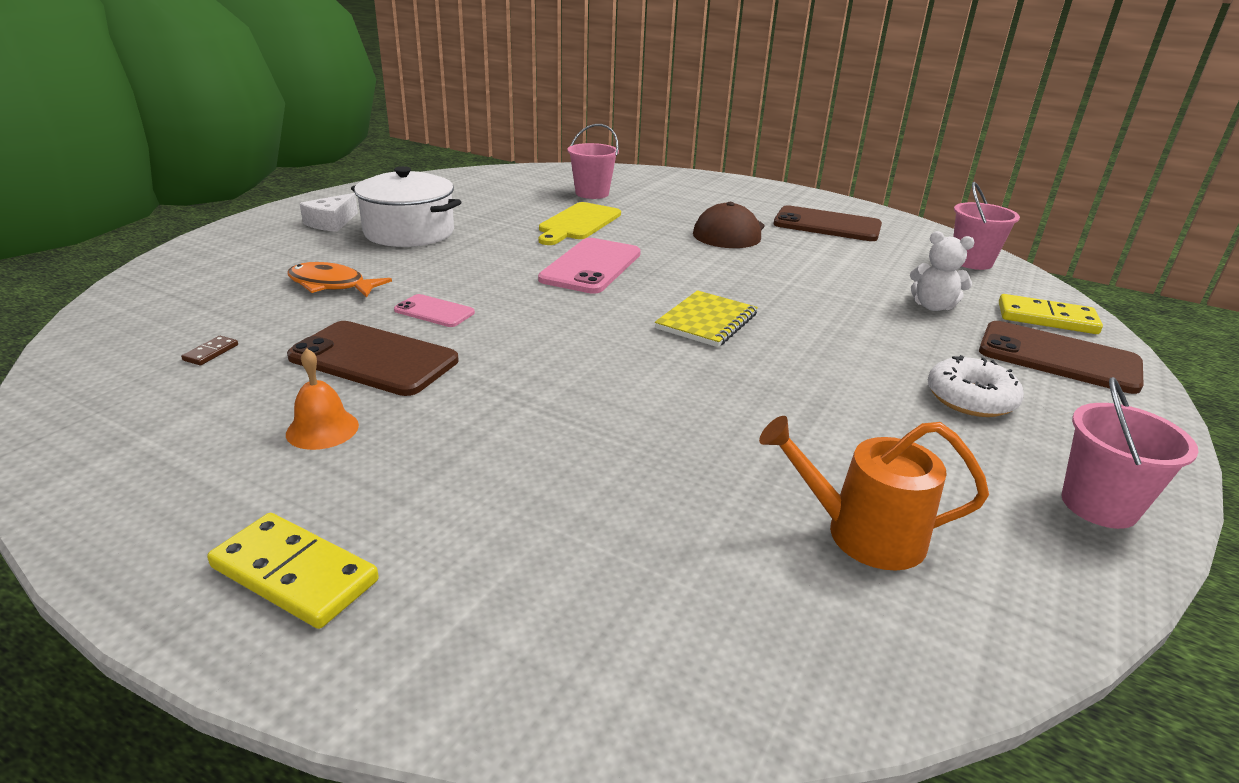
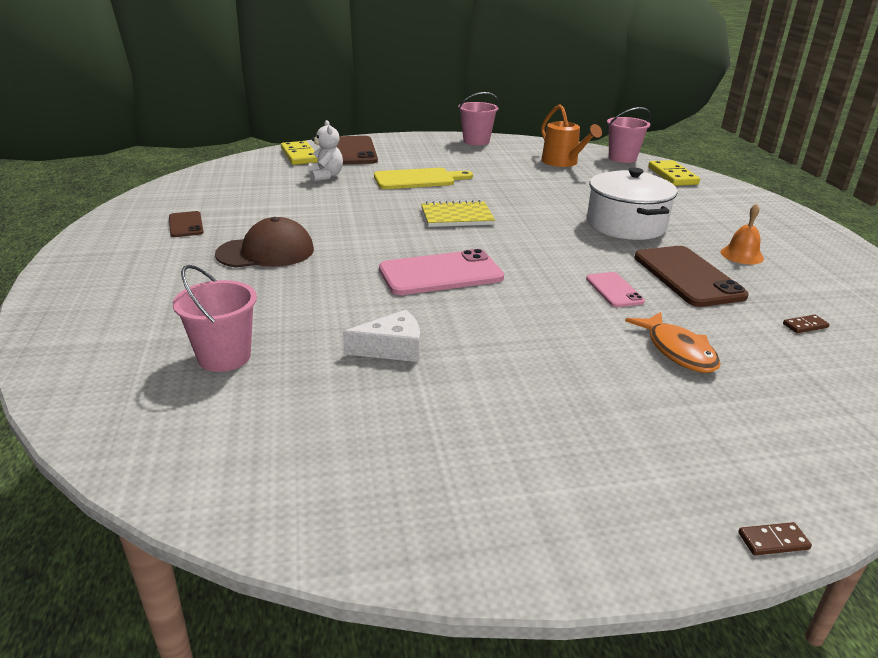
camera: 130 degrees left, 0 degrees up
yellow domino [207,513,379,629] -> yellow domino moved to [648,160,700,186]
white cheese [299,193,358,232] -> white cheese moved to [343,310,420,362]
white pot [351,166,461,247] -> white pot moved to [587,168,677,240]
yellow cutting board [539,202,621,245] -> yellow cutting board moved to [374,168,473,189]
brown phone [773,205,882,241] -> brown phone [169,211,204,237], size x0.54
white donut [928,355,1024,417] -> none
pink bucket [953,182,1020,270] -> pink bucket moved to [607,107,651,163]
none -> brown domino [738,522,812,555]

